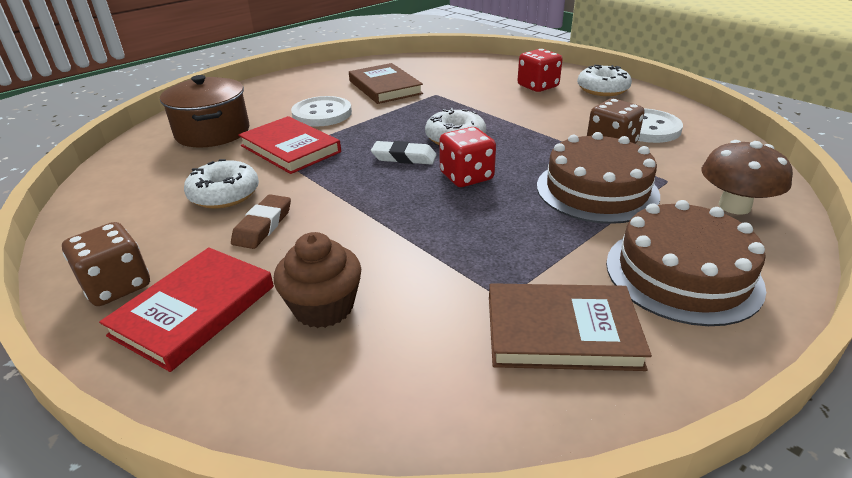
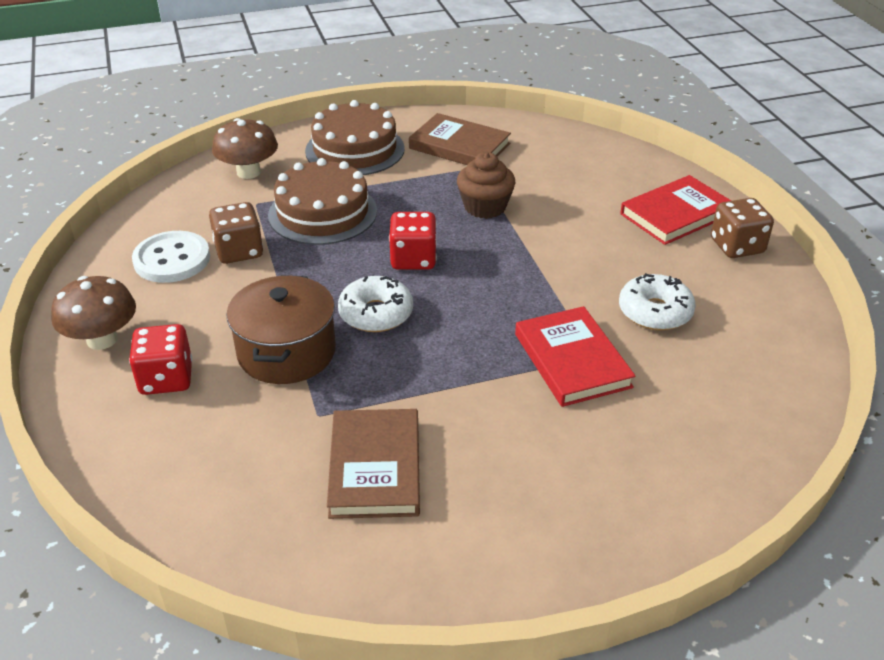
camera: 155 degrees left, 5 degrees up
brown pot [160,75,249,148] -> brown pot moved to [226,275,336,384]
brown eraser [231,195,291,249] -> none
brown cupcake [274,232,361,328] -> brown cupcake moved to [457,152,516,219]
white button [291,96,352,127] -> none
white eraser [371,141,437,164] -> none
white donut [577,65,632,96] -> brown mushroom [51,276,136,350]

